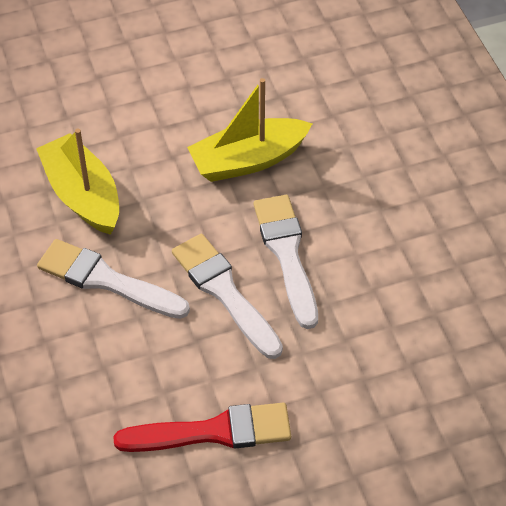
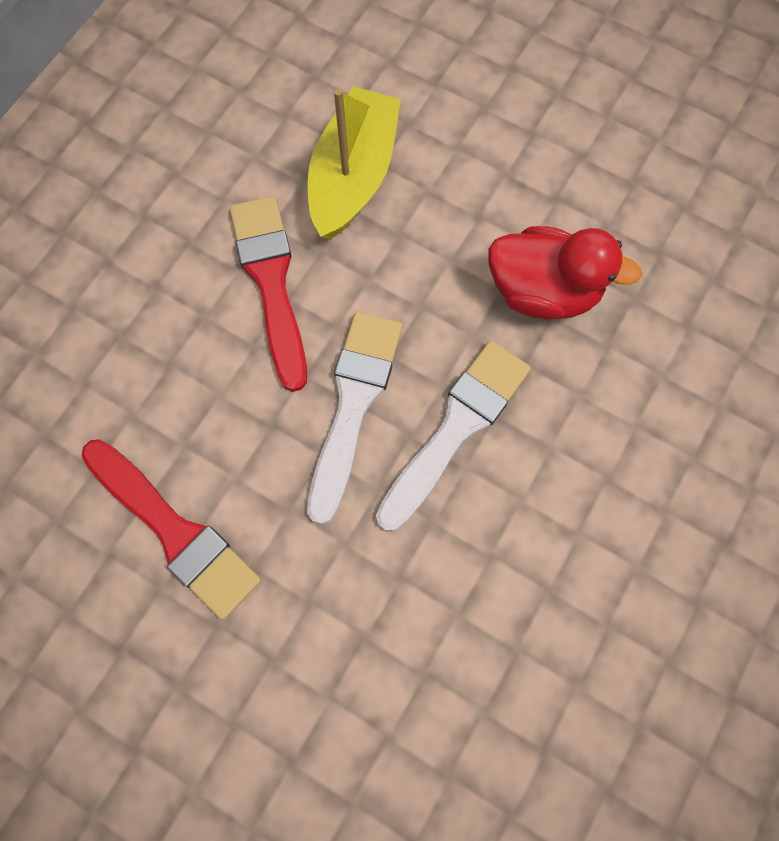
camera: 50 degrees right, 20 degrees up
white brush [37,239,190,319] -> red brush [230,196,307,392]
yellow boat [187,78,312,182] -> red duck [488,226,642,319]

